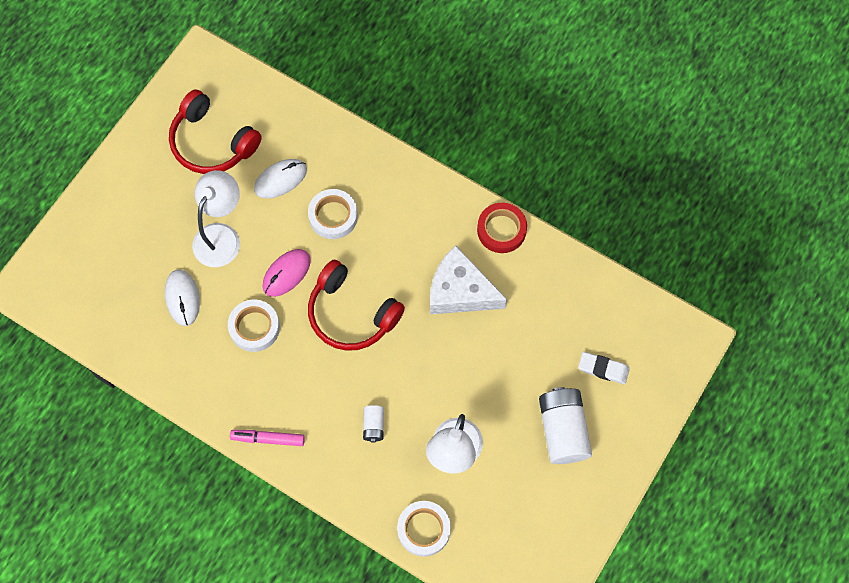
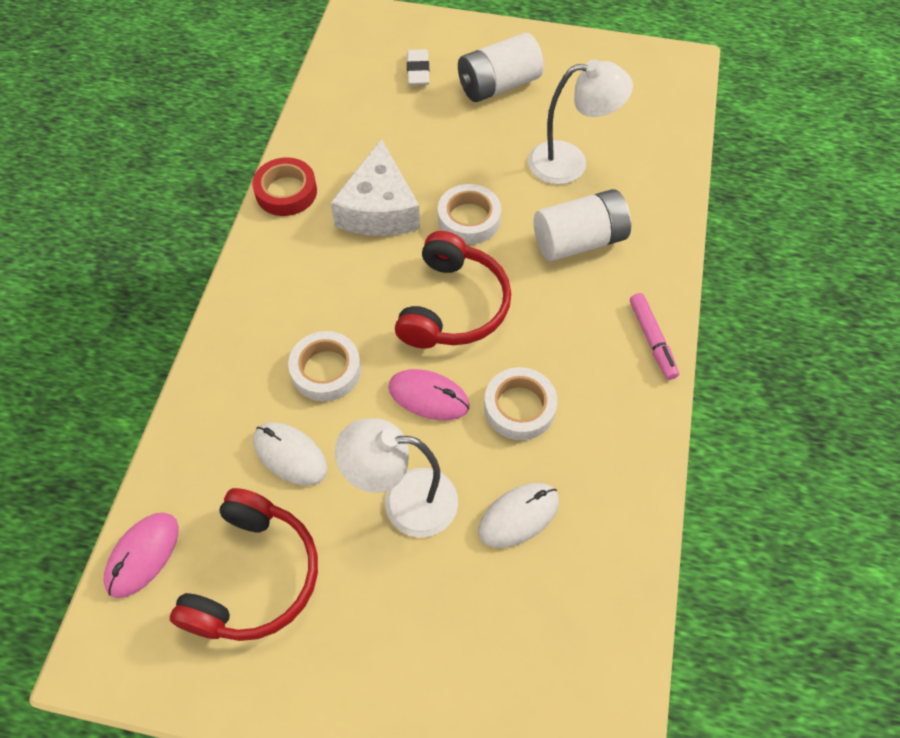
camera: 110 degrees left, 10 degrees down
white battery [363,405,384,443] -> white battery [534,189,631,262], size x2.06
white tape [397,501,451,557] -> white tape moved to [438,184,501,244]
none -> pink mouse [103,512,179,598]

